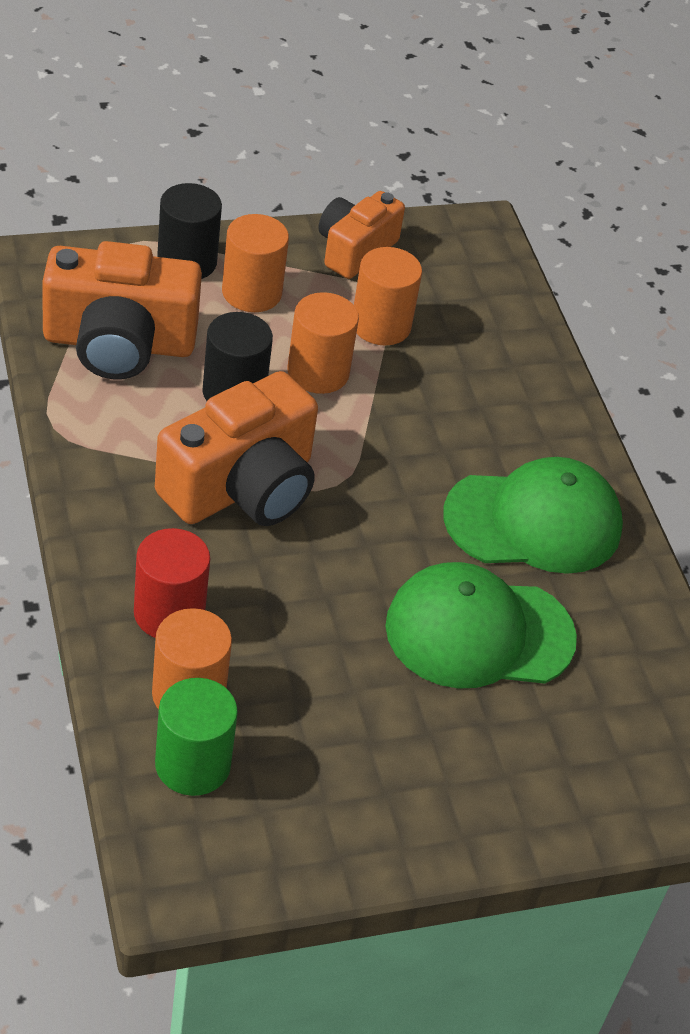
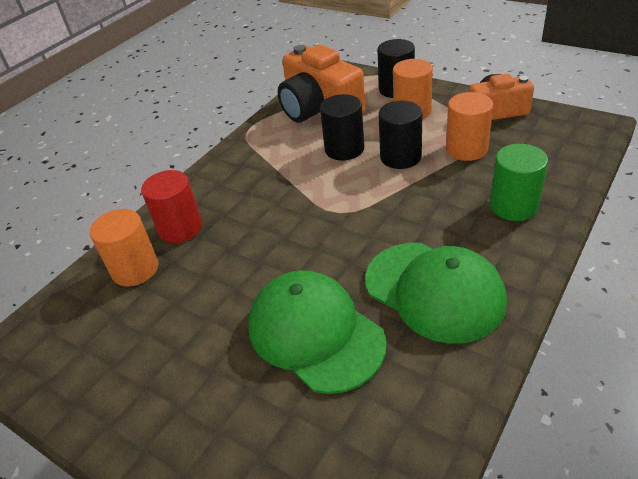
camera: 60 degrees right, 5 degrees down
orange camera [155,371,318,526] -> none
green cylinder [155,678,238,796] -> green cylinder moved to [490,144,548,221]
orange cylinder [287,292,359,394] -> black cylinder [379,101,423,169]

